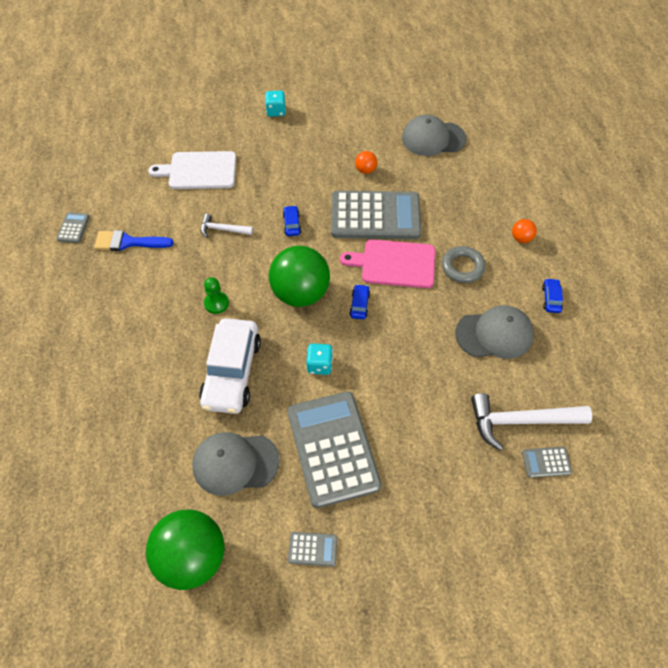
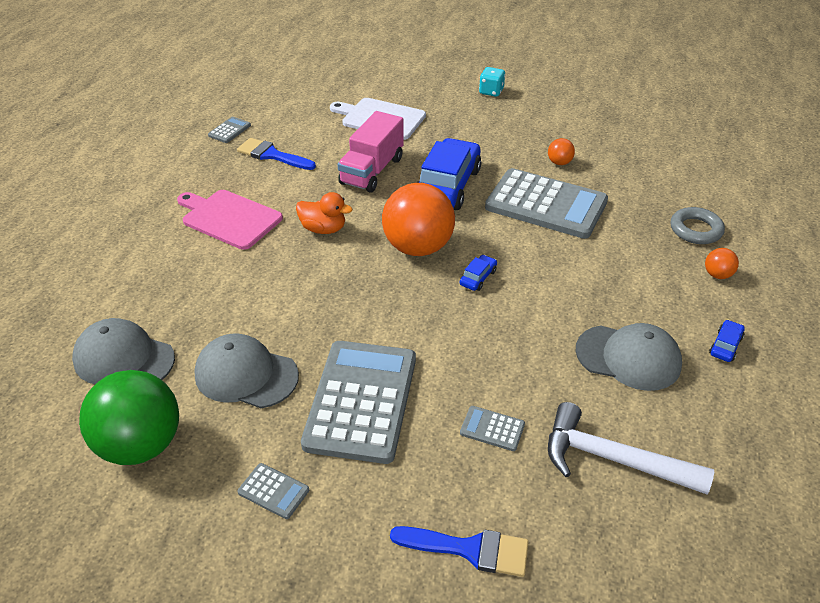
camera: 25 degrees right, 15 degrees down
white car [199,318,261,414] -> none
white hammer [201,214,253,238] -> pink truck [338,111,404,193]
green pawn [204,277,229,314] -> orange duck [296,192,352,234]
green ball [269,246,330,307] -> orange ball [382,183,455,256]
blue car [283,205,301,236] -> blue car [417,138,481,210], size x2.45
turquoise dice [306,343,333,375] -> none
pink cutting board [340,239,435,288] -> pink cutting board moved to [177,190,283,250]
grey cap [402,115,467,156] -> grey cap moved to [72,318,175,384]
grey ring [442,246,485,283] -> grey ring moved to [671,207,725,244]
grey calculator [522,447,572,478] -> grey calculator moved to [460,406,525,451]
none -> blue brush [390,526,529,577]

